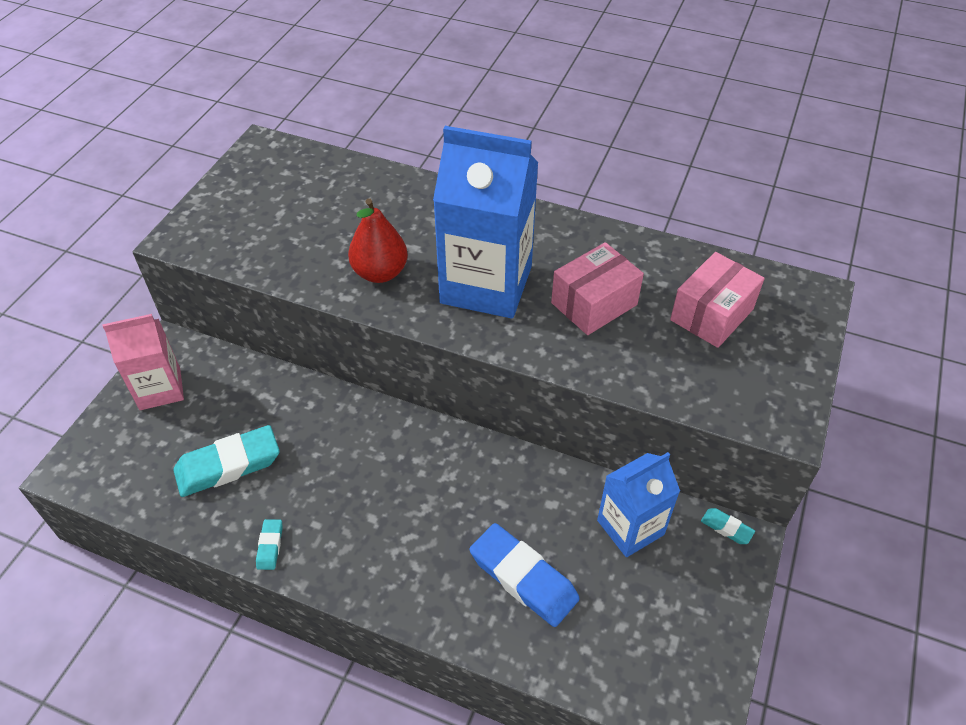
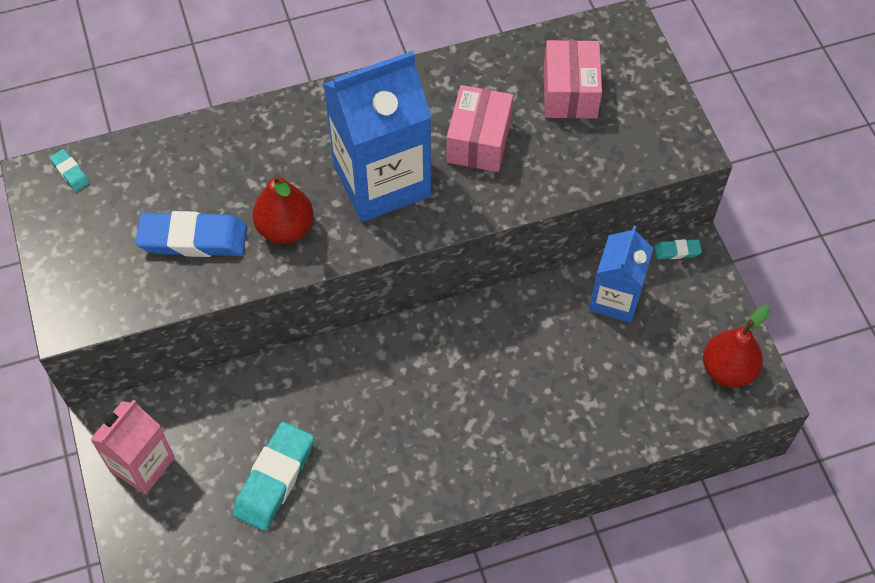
camera: 40 degrees left, 10 degrees up
turquoise eraser [256,519,283,570] -> turquoise eraser moved to [50,149,90,191]
blue eraser [469,523,580,627] -> blue eraser moved to [136,211,247,257]
none -> red pear [703,305,770,388]

